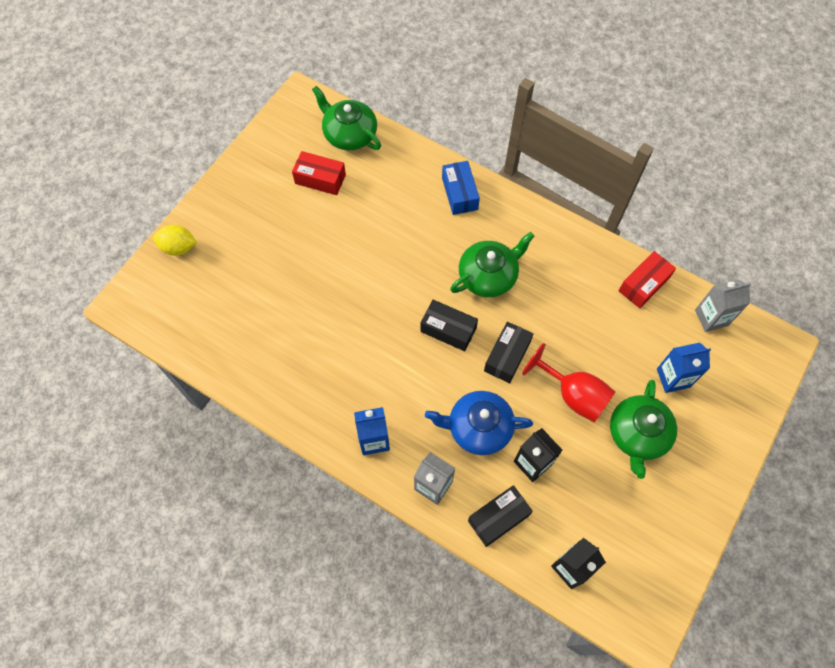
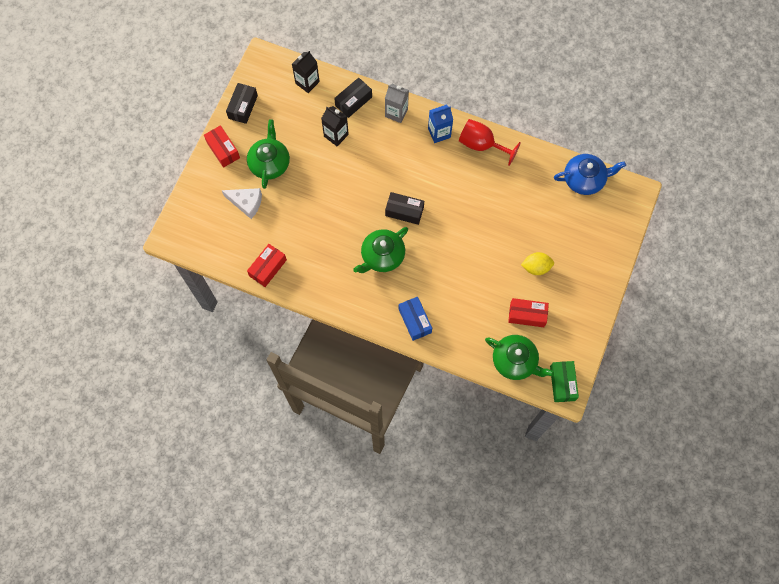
camera: 170 degrees right, 5 degrees up
yellow lemon [153,225,197,256] -> yellow lemon moved to [521,252,554,275]
blue teapot [425,391,533,455] -> blue teapot moved to [554,154,626,195]
black box [484,322,533,383] -> black box moved to [226,83,258,124]
red goblet [522,343,615,423] -> red goblet moved to [459,119,521,166]
blue carton [657,343,711,393] -> white cheese [222,188,262,219]
grey carton [695,279,751,332] -> none
none -> red box [204,125,240,168]
none -> green box [550,361,579,402]

